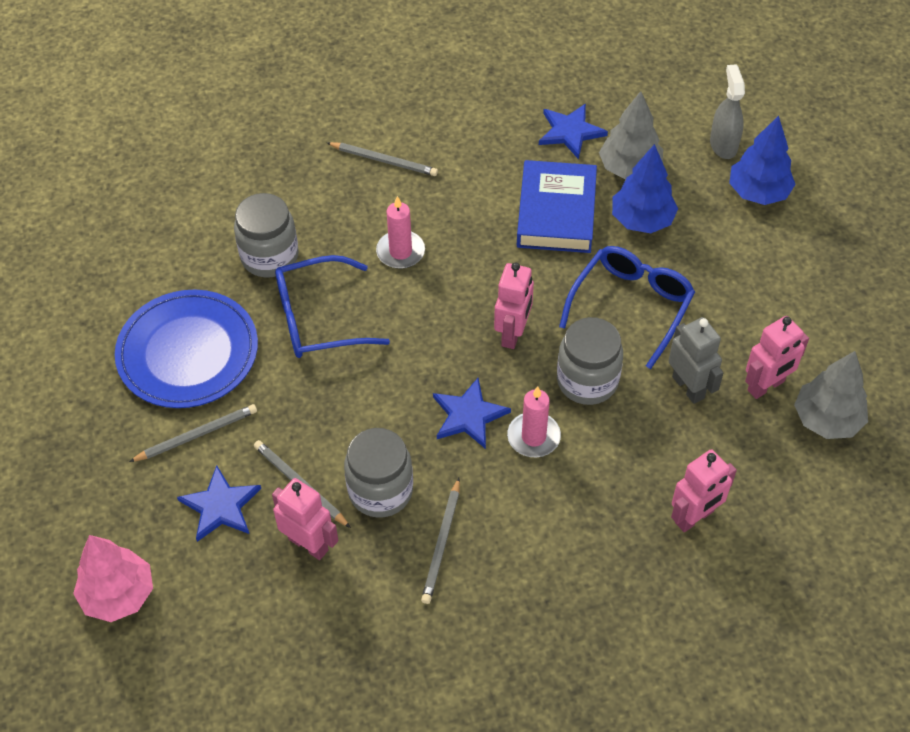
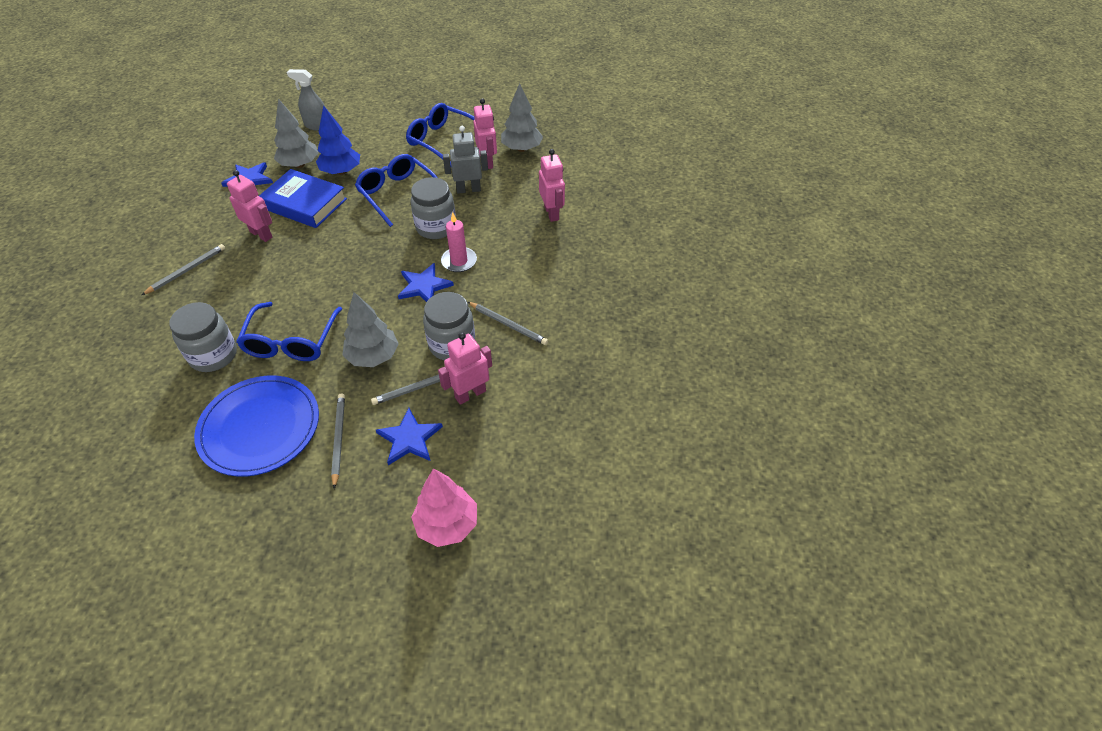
camera: 70 degrees left, 5 degrees down
pink candle [376,196,425,269] -> none
pink robot [494,262,534,349] -> pink robot moved to [227,170,272,242]
blue tree [729,116,796,205] -> none
none -> grey tree [342,292,399,367]
none -> blue glasses [406,103,475,168]

